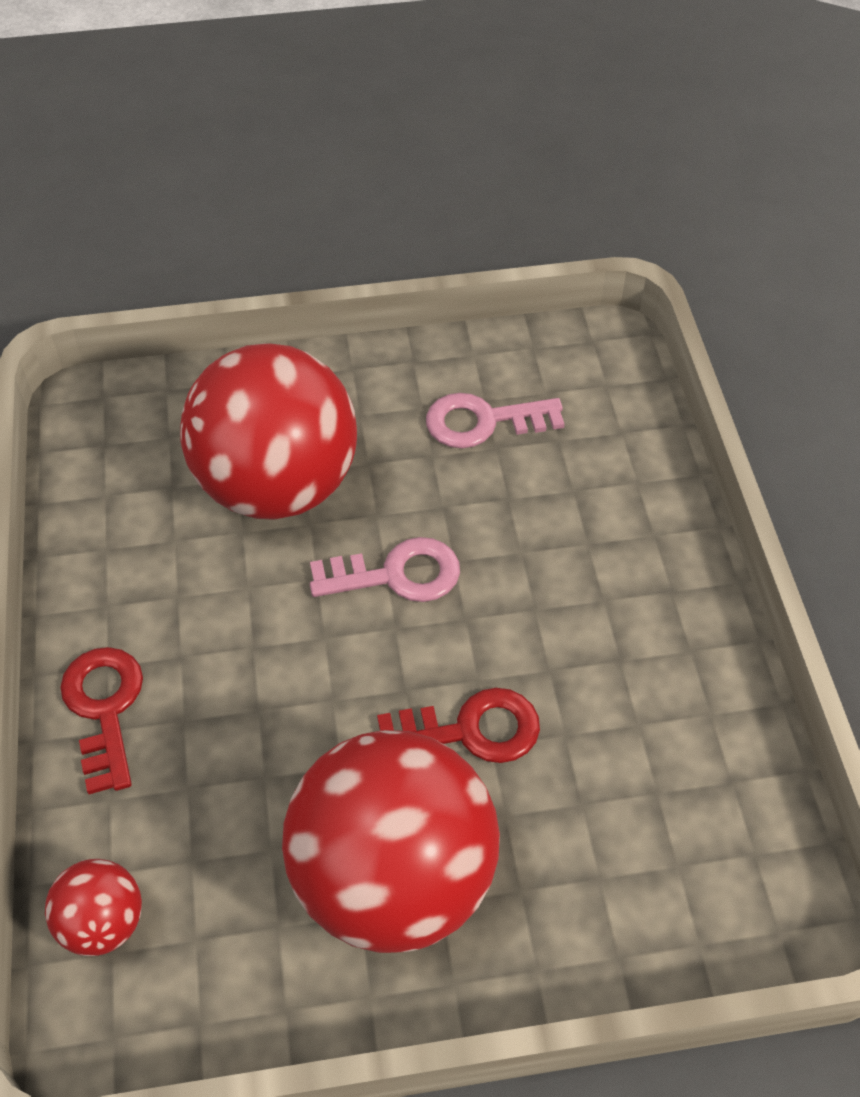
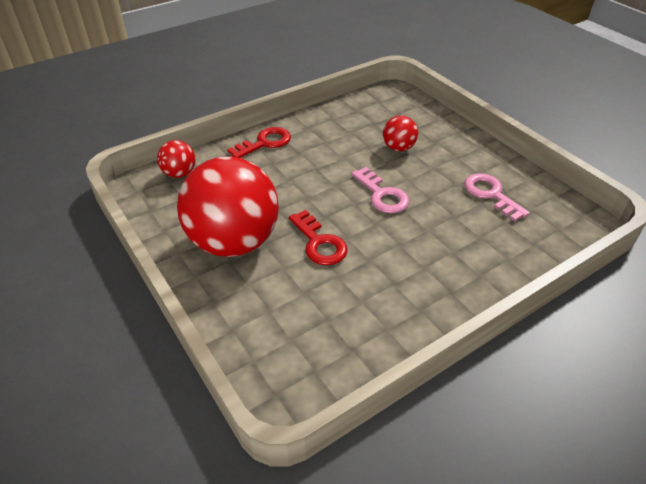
camera: 65 degrees right, 10 degrees down
red ball [180,343,357,520] -> red ball [383,116,418,151], size x0.44

